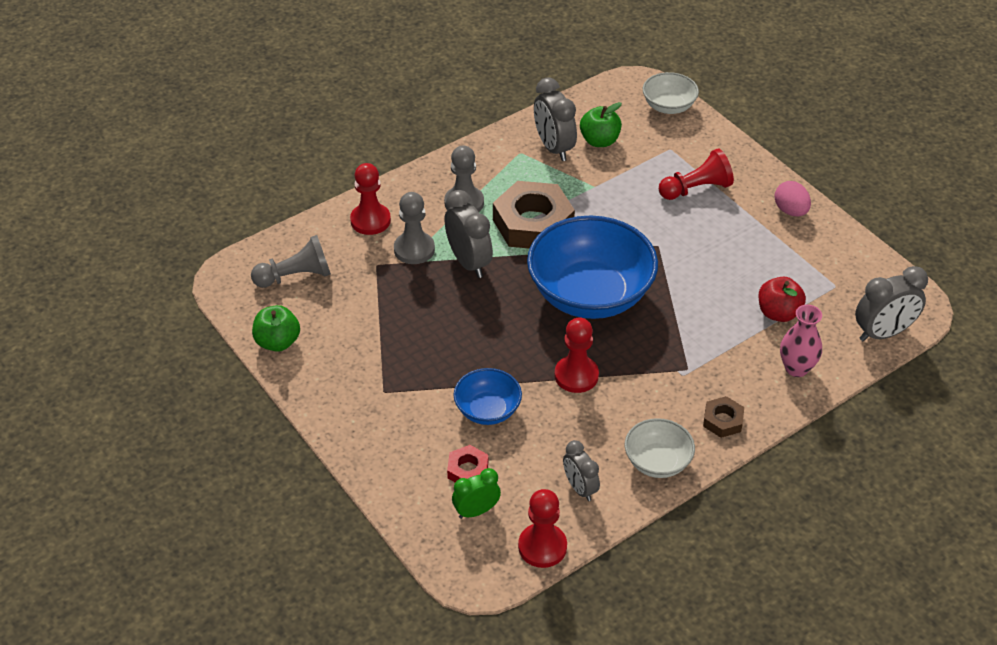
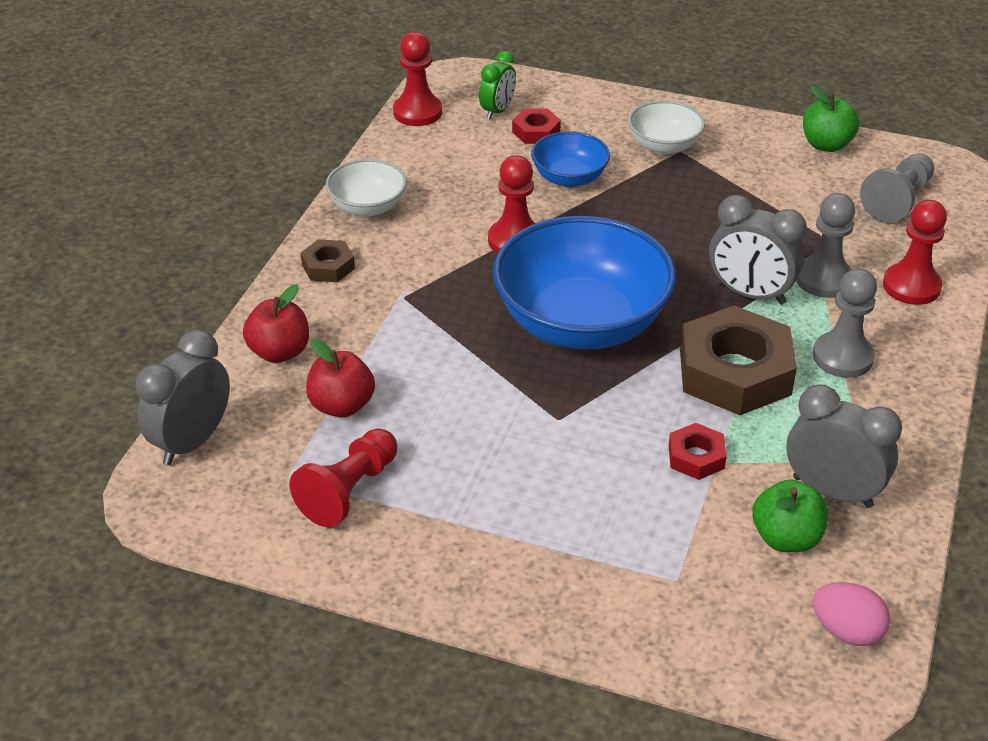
camera: 145 degrees right, 5 degrees down
grey clock [563,440,600,501] -> none
white bowl [643,72,699,114] -> white bowl moved to [628,100,705,154]
red pawn [659,148,734,200] -> red pawn moved to [290,428,397,527]
pink egg [775,181,811,216] -> pink egg moved to [813,582,890,646]
pink vase [780,305,822,377] -> red apple [243,284,309,363]
none -> red nut [669,423,727,480]

